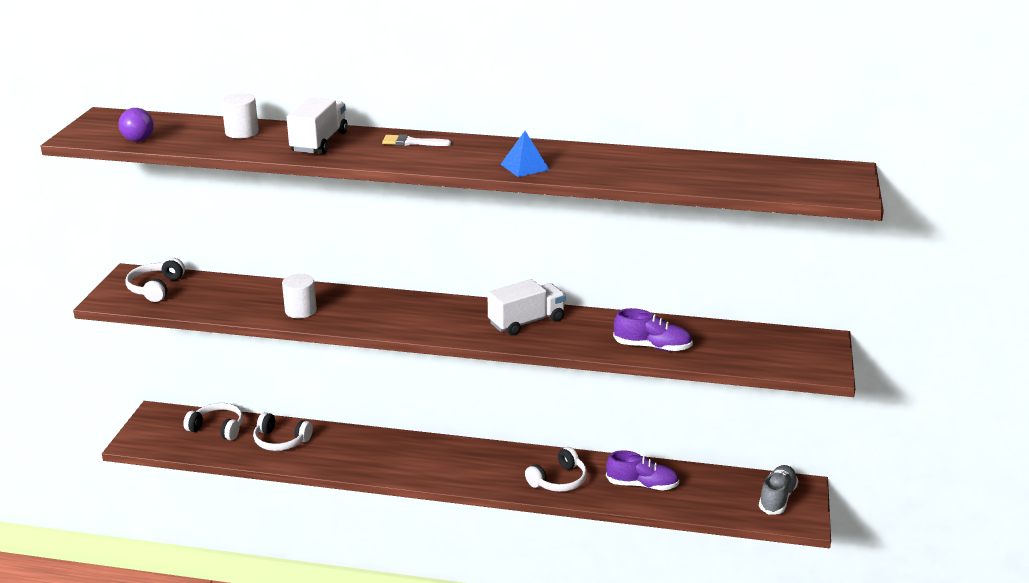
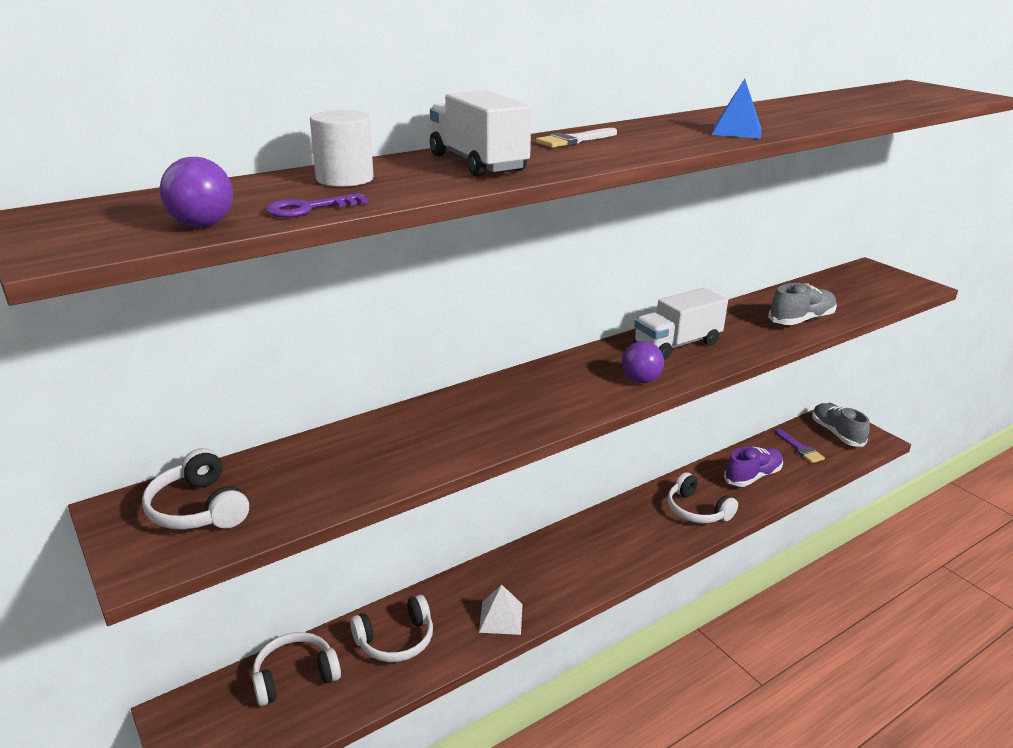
camera: 45 degrees left, 0 degrees up
white cylinder [282,274,317,318] -> none
white truck [488,279,566,335] -> white truck turned 135 degrees counterclockwise [634,288,728,360]
white headphones [525,447,587,492] -> white headphones turned 135 degrees clockwise [668,472,738,523]
purple shoe [613,308,693,351] -> grey shoe [768,283,837,325]
none -> purple key [266,193,368,217]
none -> white pyramid [479,585,523,635]
none -> purple ball [622,341,664,383]
none -> purple brush [775,429,825,463]

